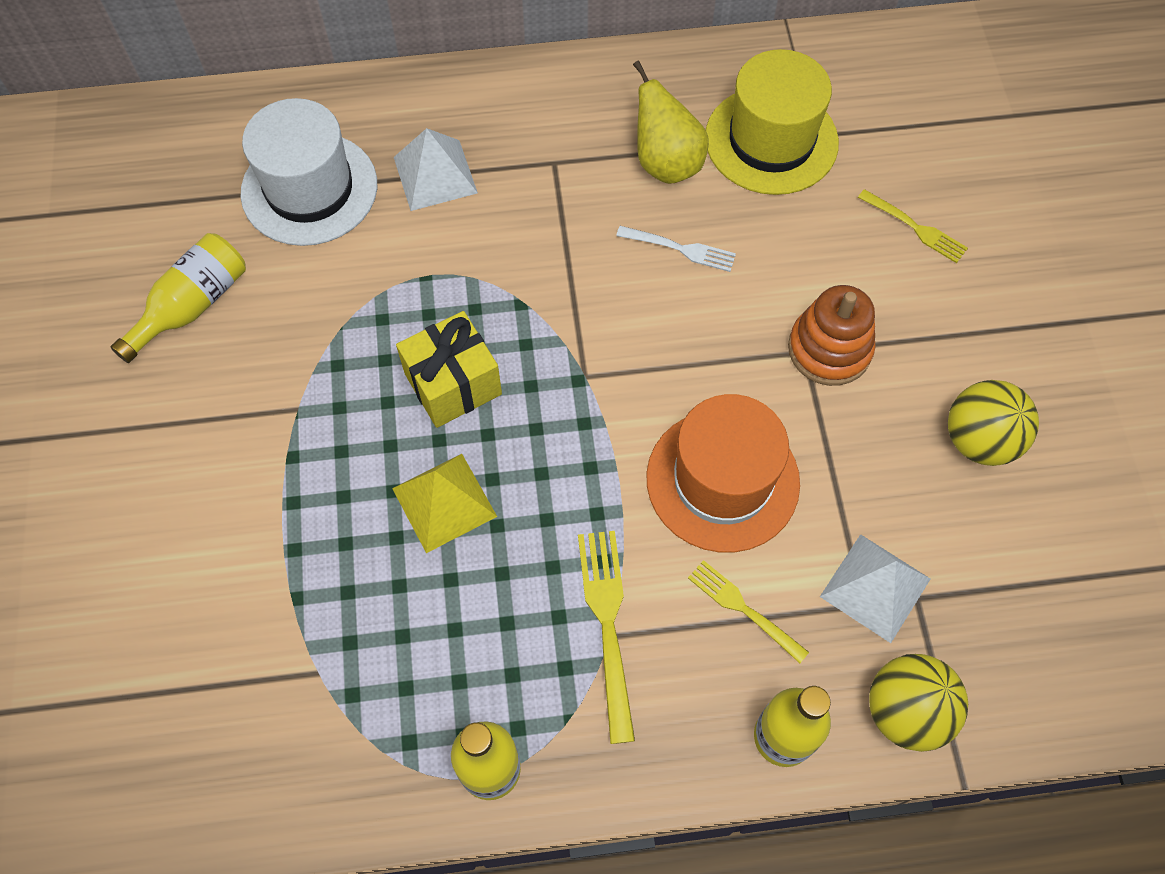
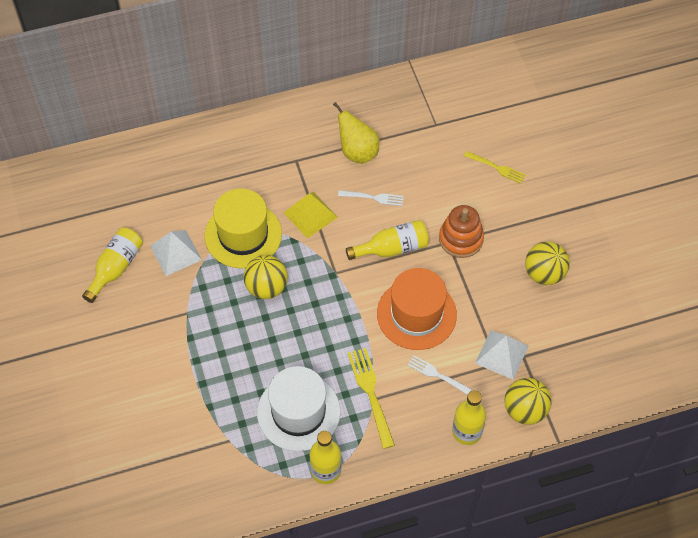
camera: 10 degrees left, 5 degrees down
white hat [241,98,377,246] -> white hat moved to [257,366,340,451]
yellow pyramid [392,454,497,553] -> yellow pyramid moved to [283,192,338,238]
white pyramid [394,128,478,211] -> white pyramid moved to [150,230,202,276]
yellow gift [396,311,502,428] -> yellow ball [243,255,288,299]
yellow fork [688,560,809,663] -> white fork [407,355,473,395]
yellow hat [706,49,839,195] -> yellow hat moved to [205,188,282,268]
none -> yellow bottle [346,220,429,260]

